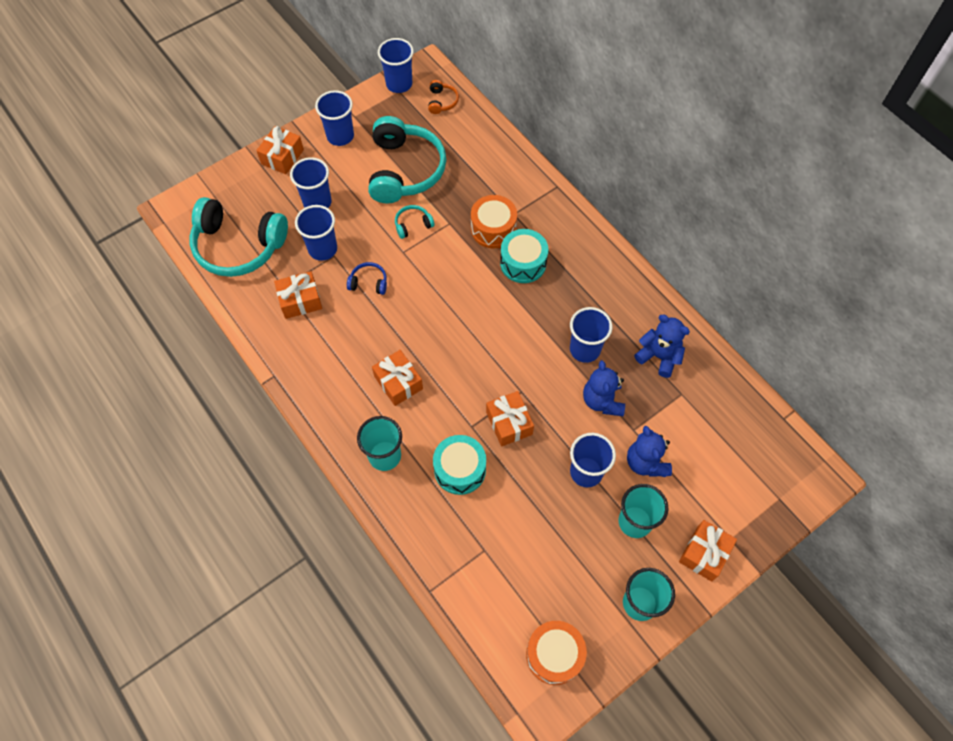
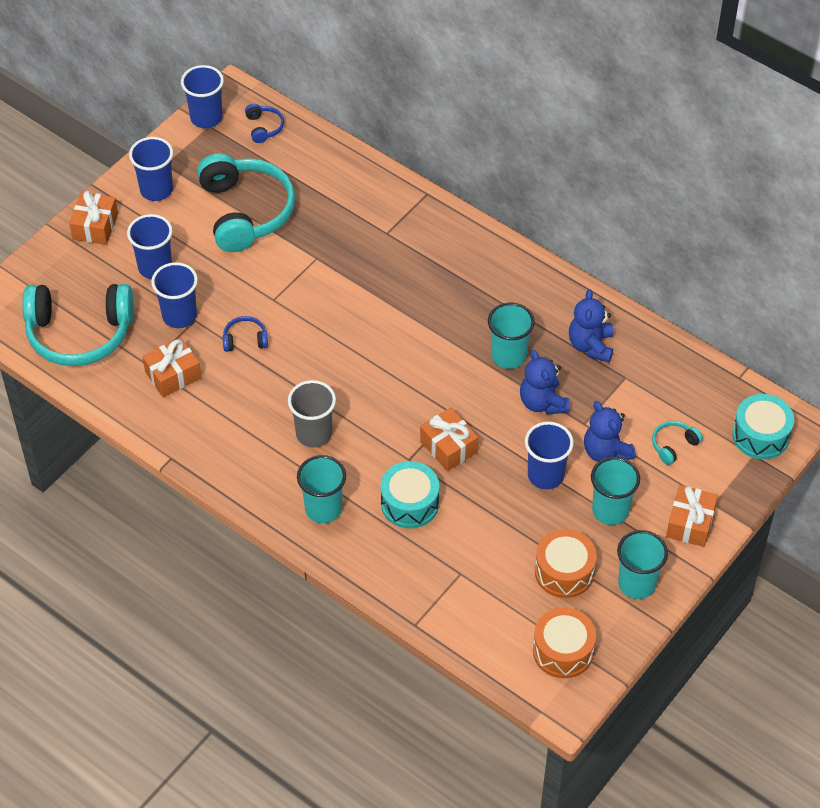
camera: 15 degrees left, 10 degrees down
orange gift [372,350,423,406] -> grey cup [288,380,336,448]
turquoise headphones [395,205,434,239] -> turquoise headphones moved to [652,421,703,465]
orange headphones [428,80,459,114] -> blue headphones [245,104,284,143]
orange drum [471,195,517,248] -> orange drum moved to [535,529,597,598]
turquoise drum [500,229,548,283] -> turquoise drum moved to [732,394,794,459]
blue cup [570,307,612,363] -> turquoise cup [488,302,535,369]
blue teddy bear [634,315,690,378] -> blue teddy bear turned 105 degrees counterclockwise [569,289,614,363]

